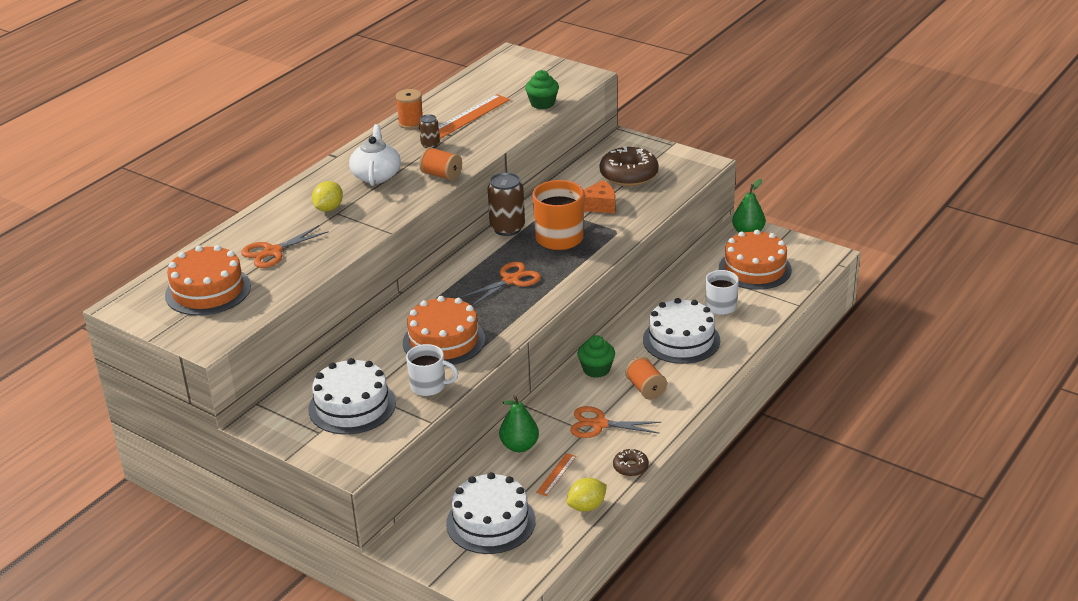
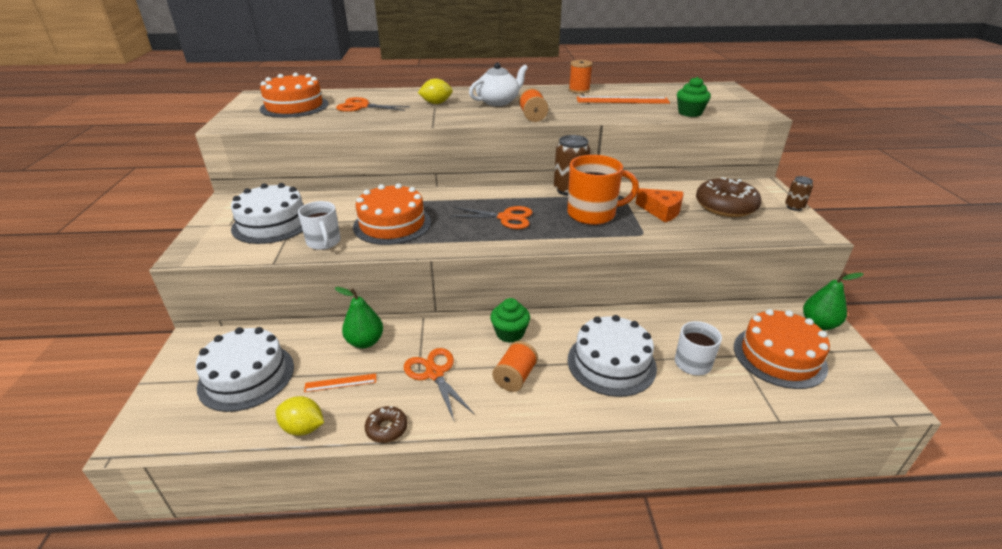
camera: 50 degrees right, 0 degrees up
brown can [419,114,440,148] -> brown can moved to [785,176,813,211]

